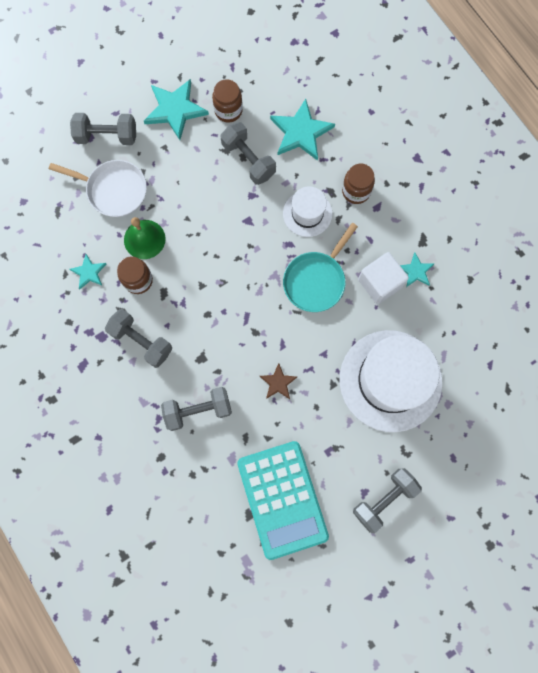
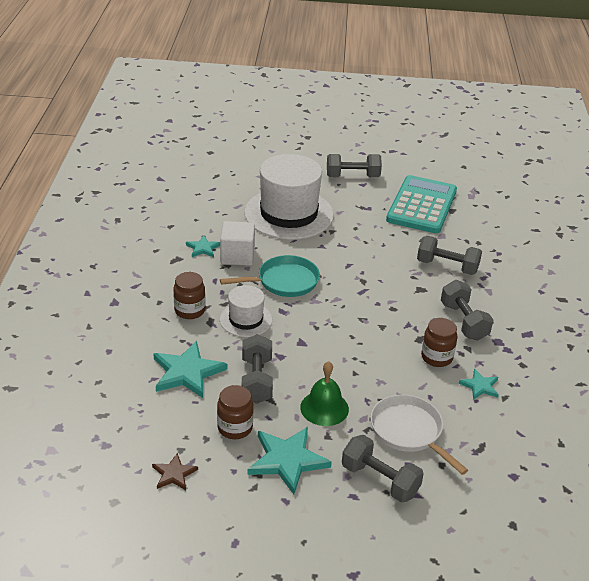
camera: 145 degrees left, 40 degrees down
green bell [124,217,166,259] -> green bell moved to [300,361,349,426]
brown star [260,363,297,399] -> brown star moved to [152,453,198,490]

